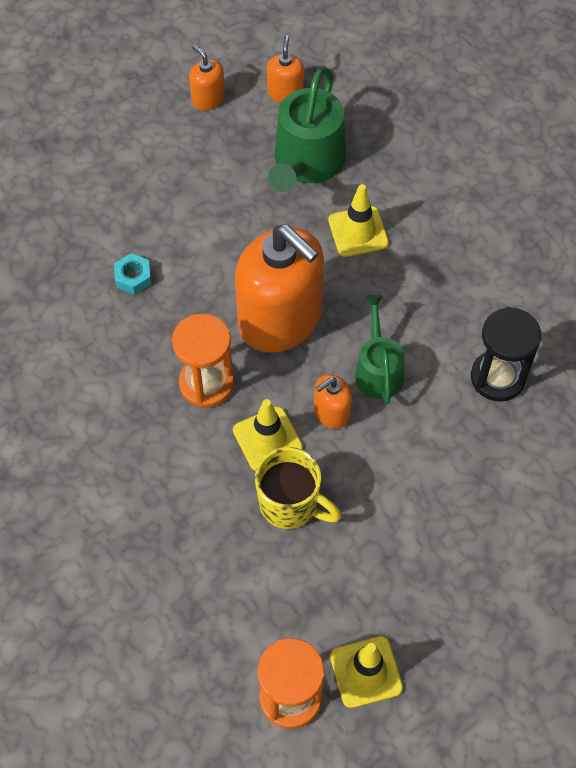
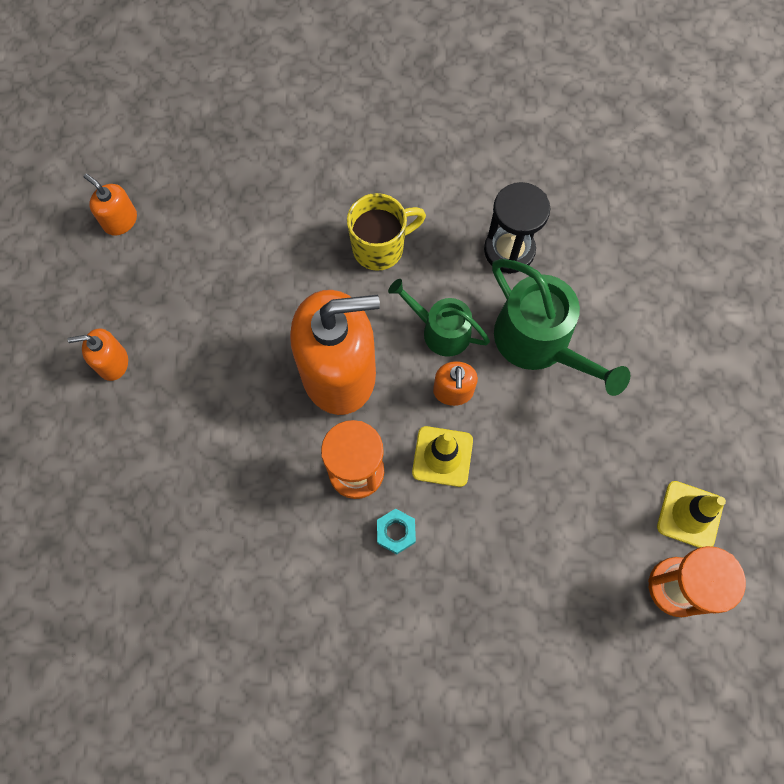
camera: 55 degrees left, 10 degrees up
turquoise nut [114,253,152,295] -> turquoise nut moved to [377,509,416,554]
orange soap dispenser [189,44,225,111] -> orange soap dispenser moved to [67,329,128,381]
yellow mug [255,447,341,529] -> yellow mug moved to [347,193,426,271]
green watering can [268,67,346,192] -> green watering can moved to [492,259,630,396]
yellow traffic cone [328,184,389,257] -> none

